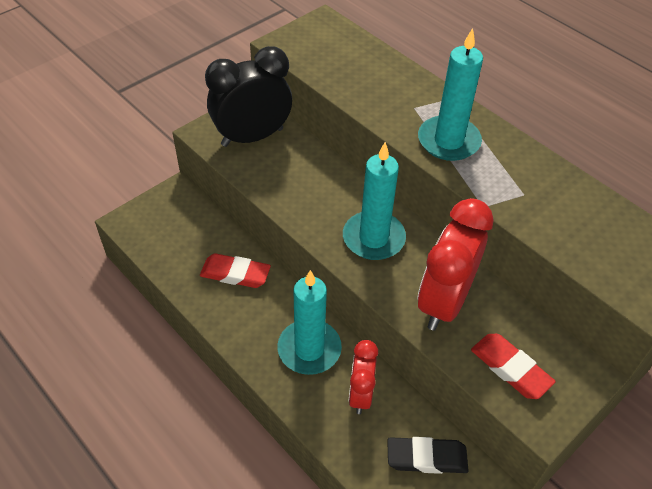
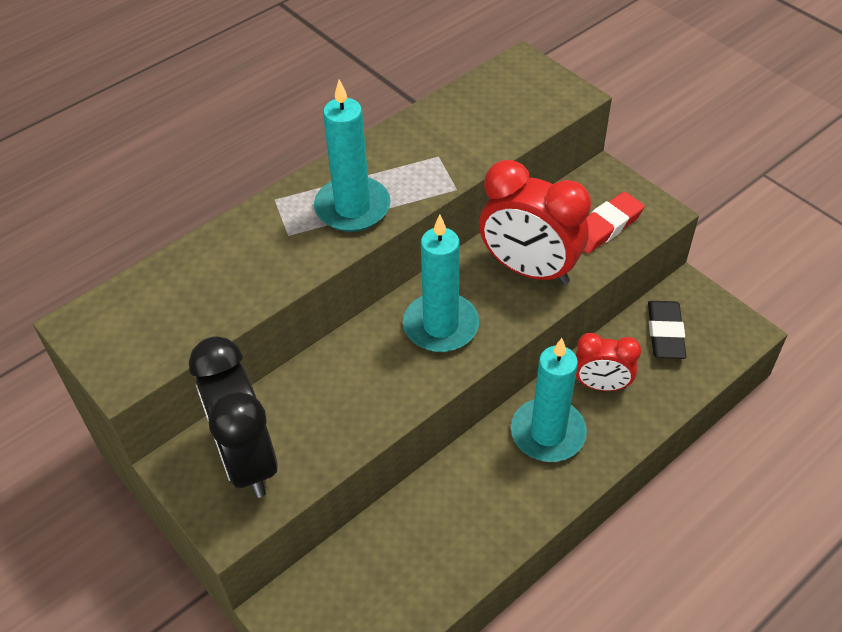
camera: 85 degrees left, 0 degrees up
red eraser [200,253,271,288] -> none

